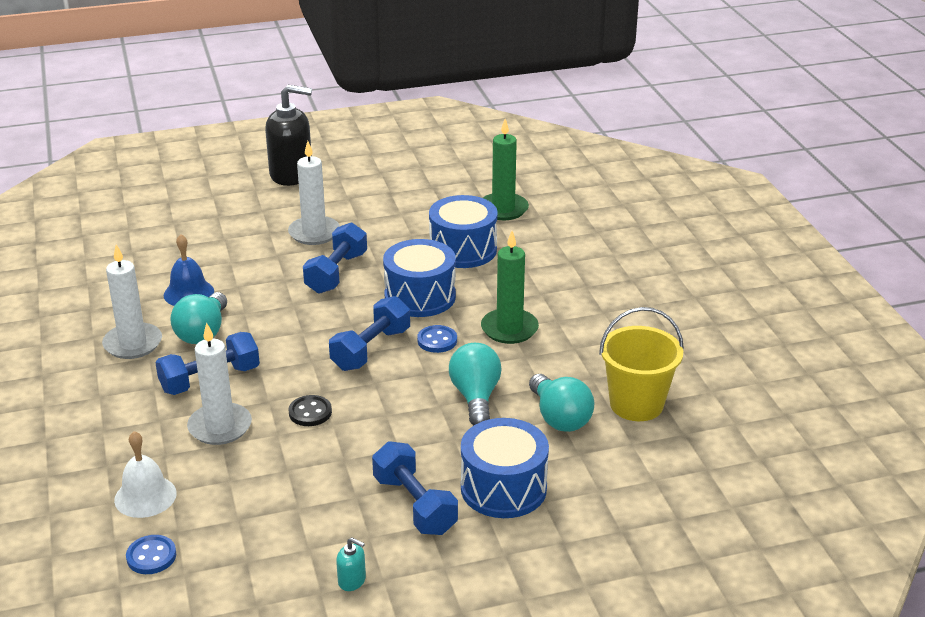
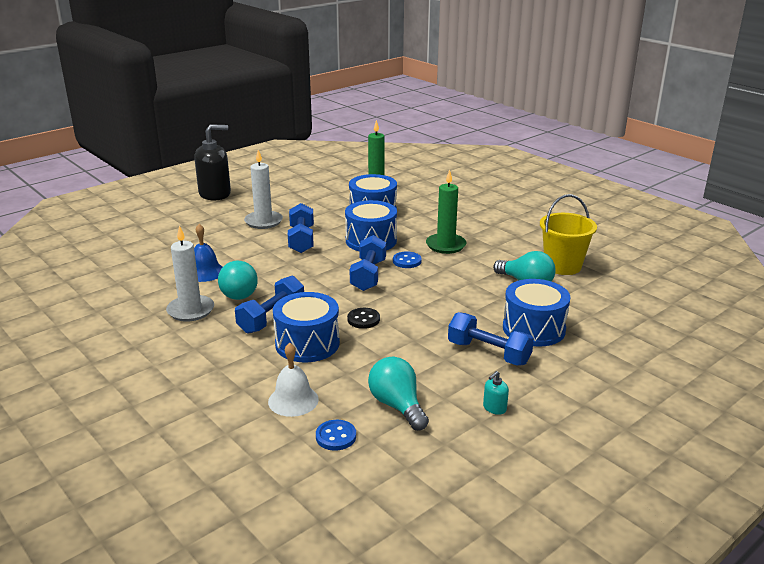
camera: 25 degrees left, 5 degrees down
white candle [187,322,252,445] -> blue drum [273,292,340,362]
turquoise soap dispenser [336,537,366,591] -> turquoise soap dispenser turned 135 degrees clockwise [483,371,509,415]
turquoise light bulb [449,343,502,425] -> turquoise light bulb moved to [368,357,429,431]

